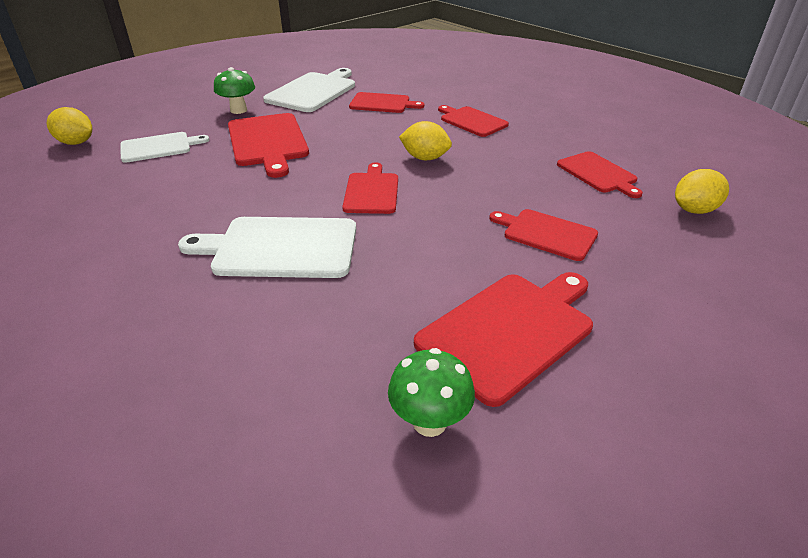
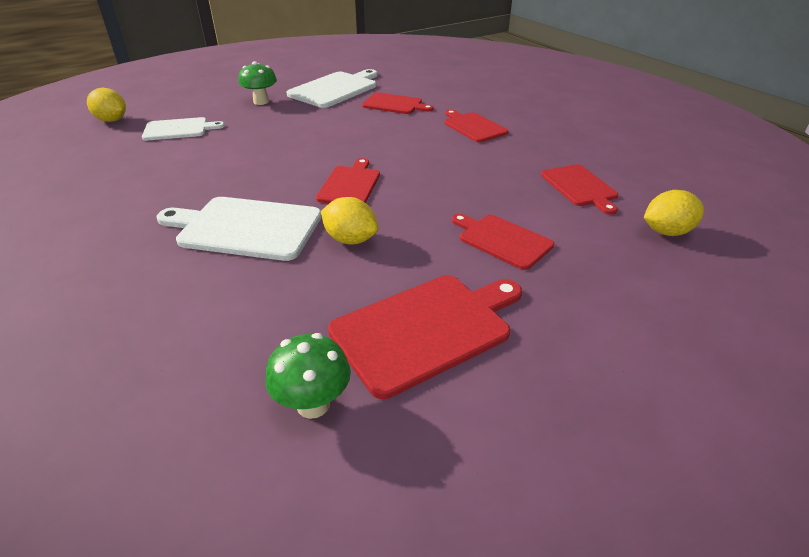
camera: 10 degrees right, 0 degrees up
red cutting board [228,113,309,178] -> none
yellow lemon [399,121,452,160] -> yellow lemon moved to [321,197,378,245]

